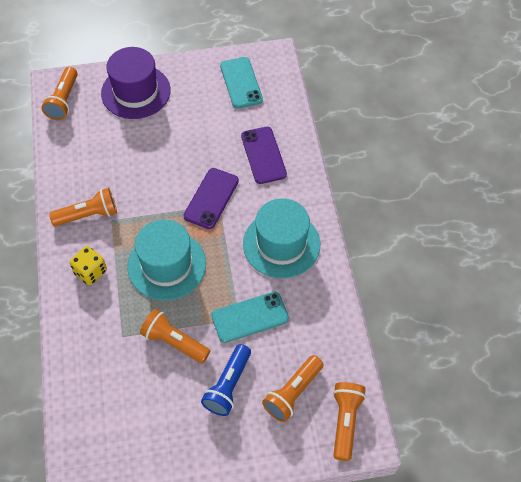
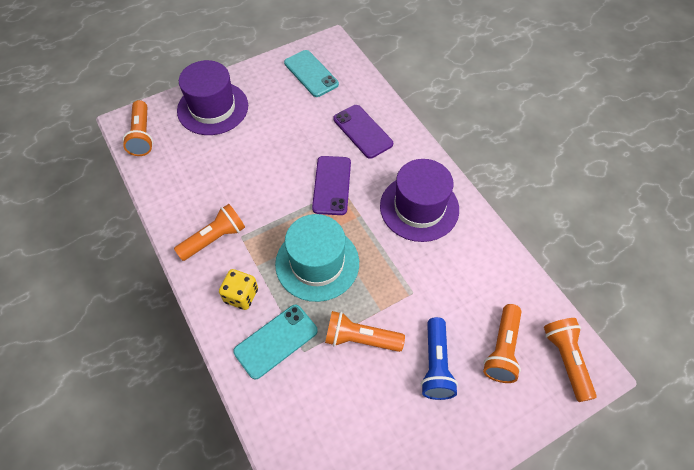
camera: 20 degrees left, 0 degrees up
turquoise phone [211,292,289,343] -> turquoise phone moved to [233,305,318,379]
turquoise hat [243,198,320,278] -> purple hat [380,159,459,242]

